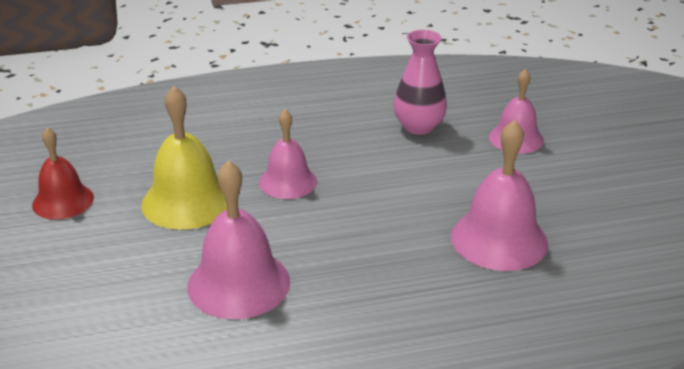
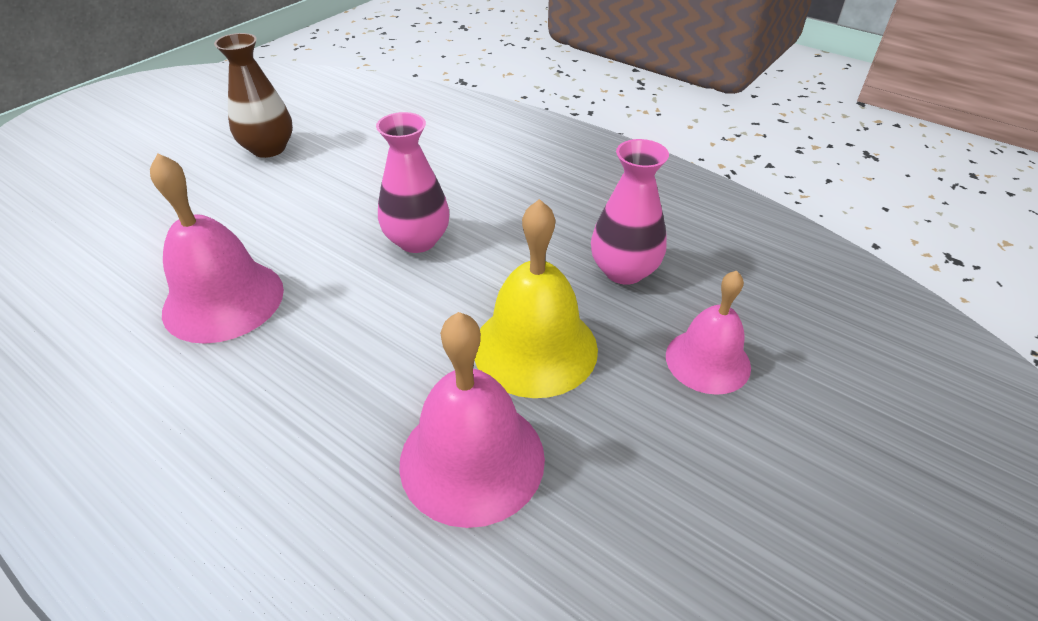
camera: 50 degrees right, 10 degrees up
red bell [32,127,94,220] -> brown vase [214,33,293,158]
yellow bell [141,86,227,230] -> yellow bell moved to [475,199,598,398]
pink bell [259,109,317,199] -> pink vase [376,112,449,253]

